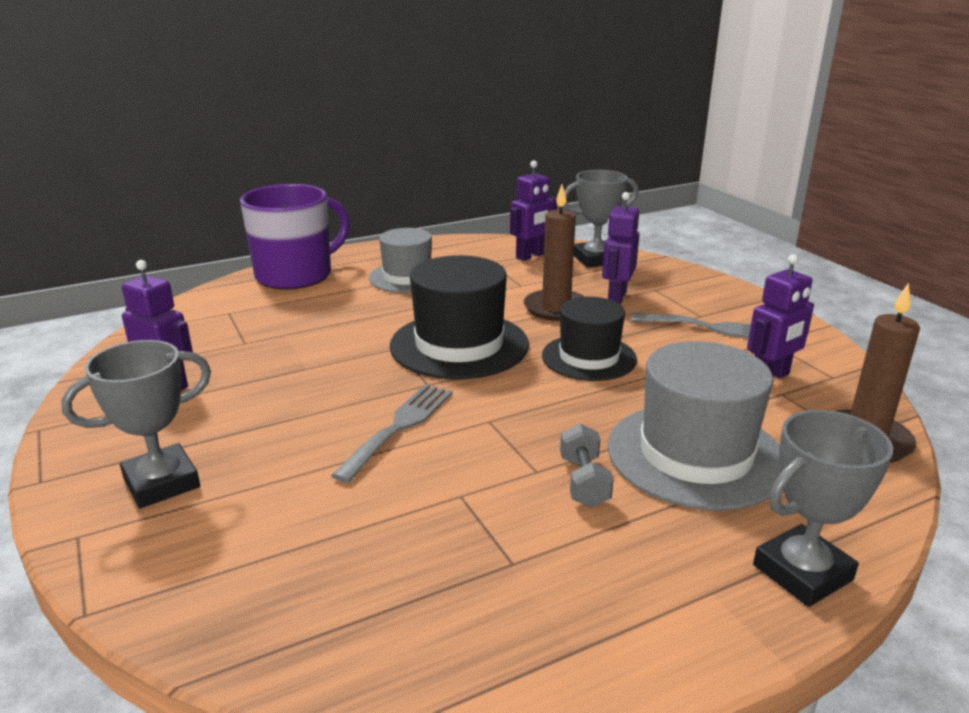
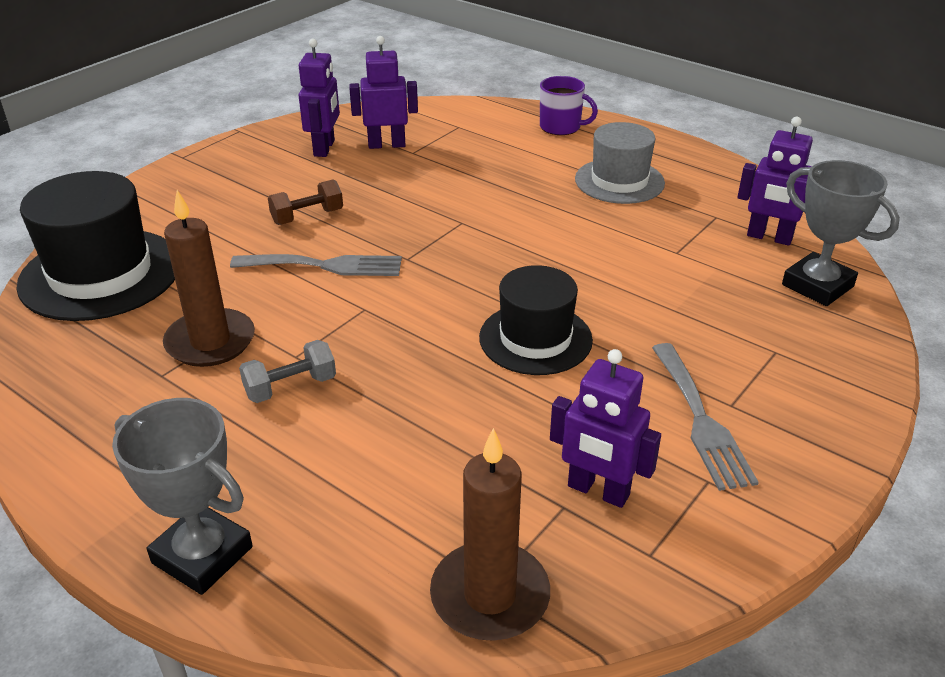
camera: 65 degrees right, 10 degrees up
grey trophy [61,340,211,508] -> none
purple mug [240,184,350,289] -> purple mug [540,76,598,135], size x0.51
black hat [390,255,529,379] -> black hat moved to [16,171,175,321]
brown candle [524,185,585,321] -> brown candle moved to [163,190,255,367]
purple robot [602,192,639,304] -> purple robot moved to [349,36,418,149]
grey hat [608,341,780,510] -> none
none -> brown dumbbell [268,179,343,225]

